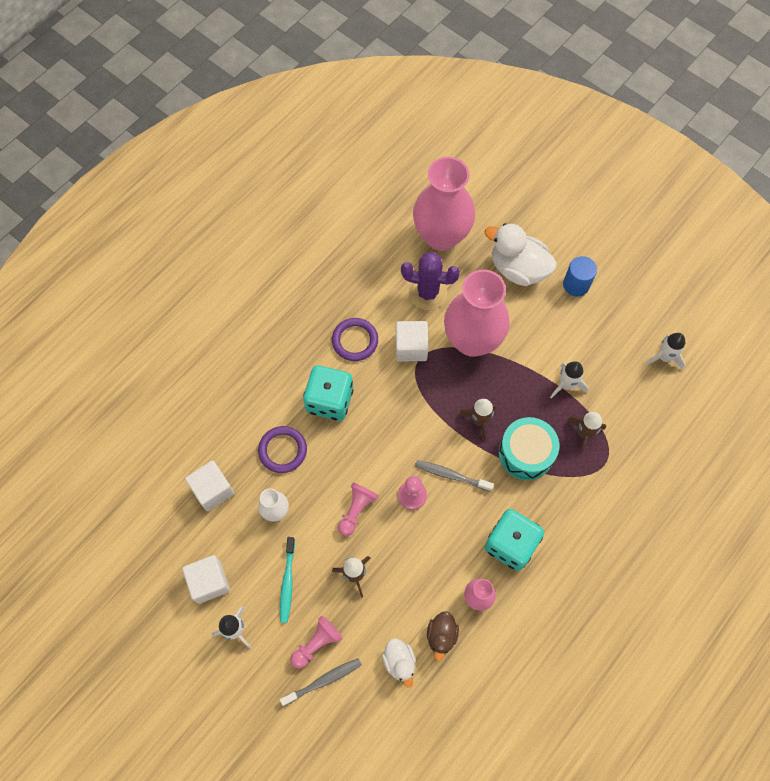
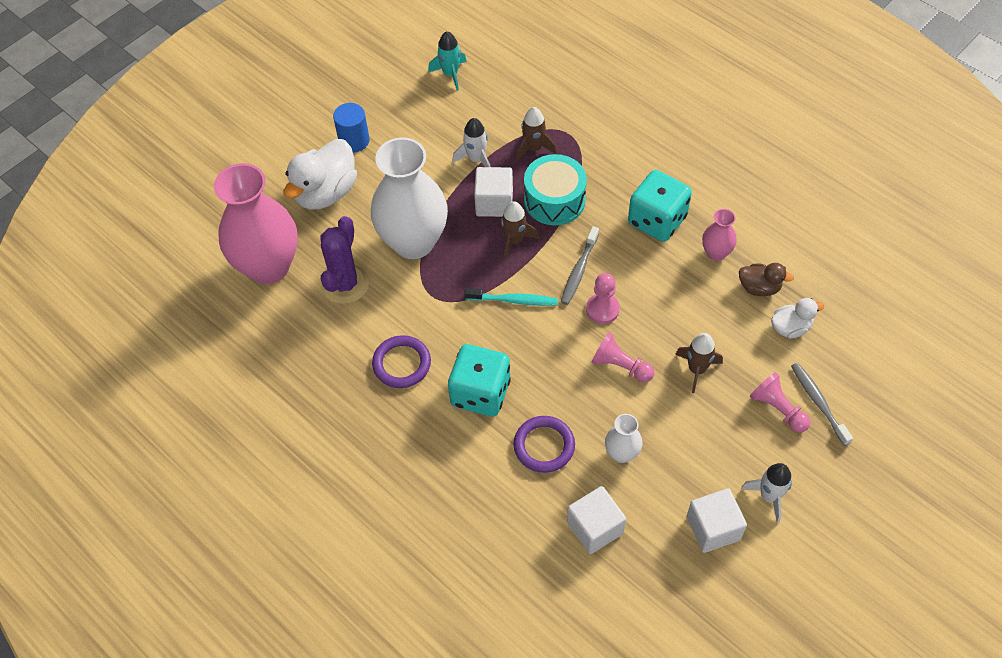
camera: 85 degrees left, 10 degrees down
turquoise toothbrush [280,537,295,623] -> turquoise toothbrush moved to [464,288,558,306]
white cube [396,321,429,361] -> white cube moved to [474,167,513,217]
pink vase [444,269,510,357] -> white vase [371,137,448,259]
white rocket [645,333,685,370] -> turquoise rocket [428,31,467,91]

